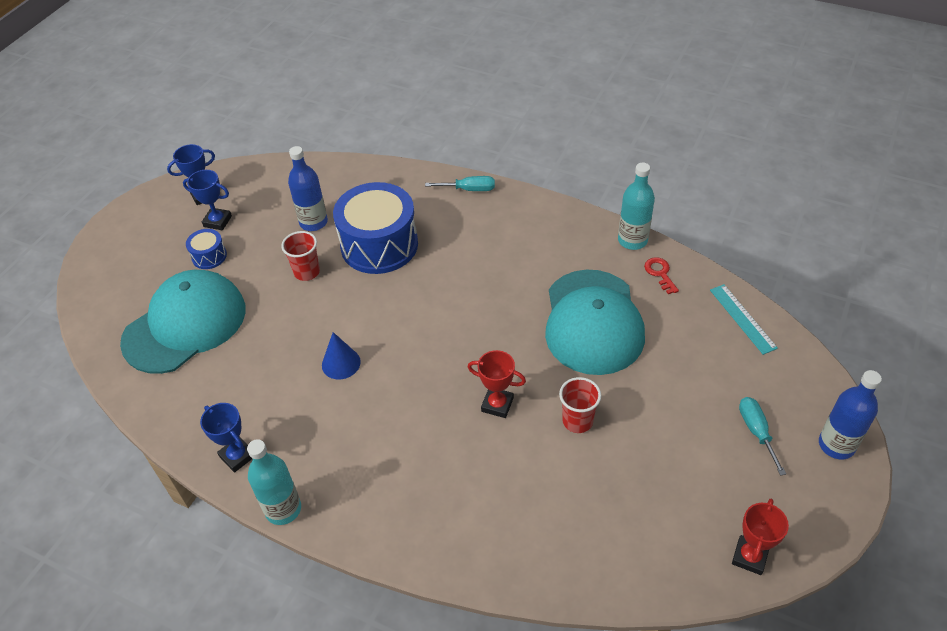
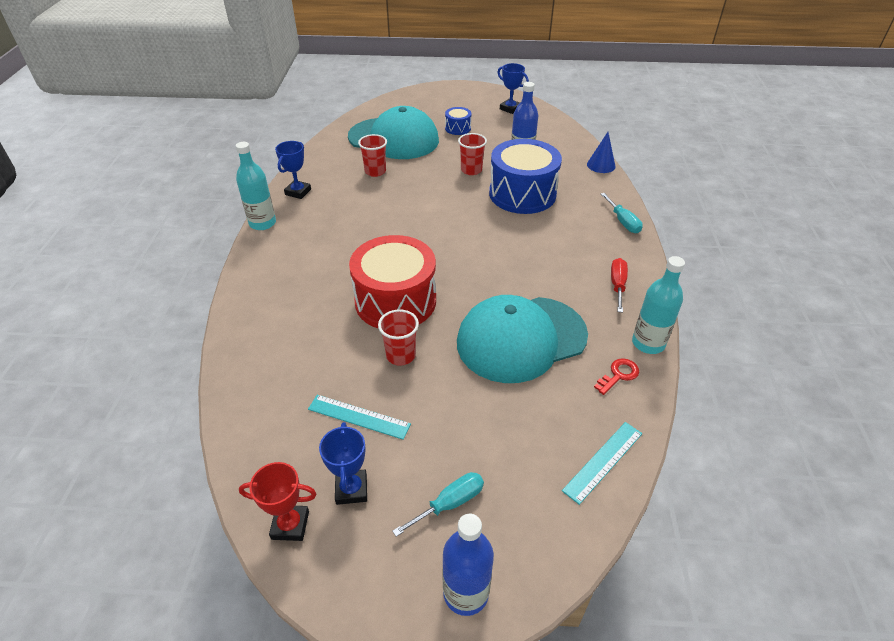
camera: 65 degrees right, 5 degrees down
blue trophy [183,170,232,230] -> blue trophy moved to [319,422,367,505]
blue cone [322,332,361,379] -> blue cone moved to [587,132,616,173]
red trophy [468,350,526,418] -> red drum [349,235,436,329]
none -> turquoise ruler [308,395,411,440]
none -> red cup [358,134,387,177]
none -> red screwdriver [611,258,628,313]

